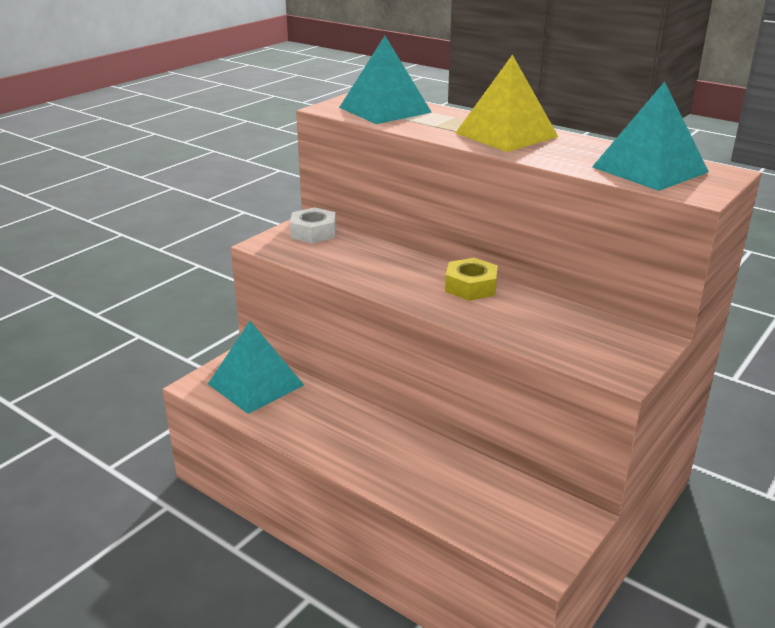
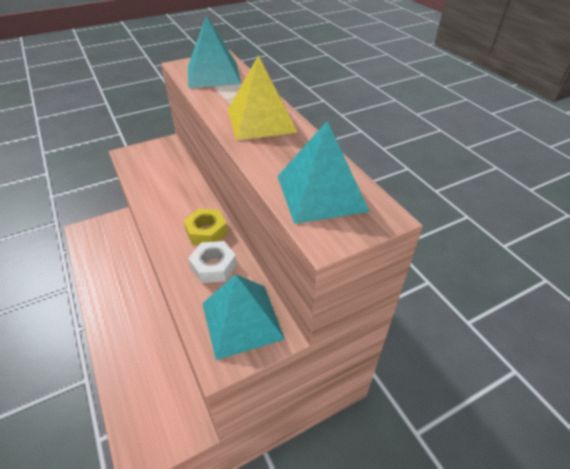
camera: 25 degrees right, 15 degrees up
turquoise pyramid [208,321,304,414] -> turquoise pyramid moved to [202,274,285,360]
white nut [290,207,336,243] -> white nut moved to [188,241,237,283]

